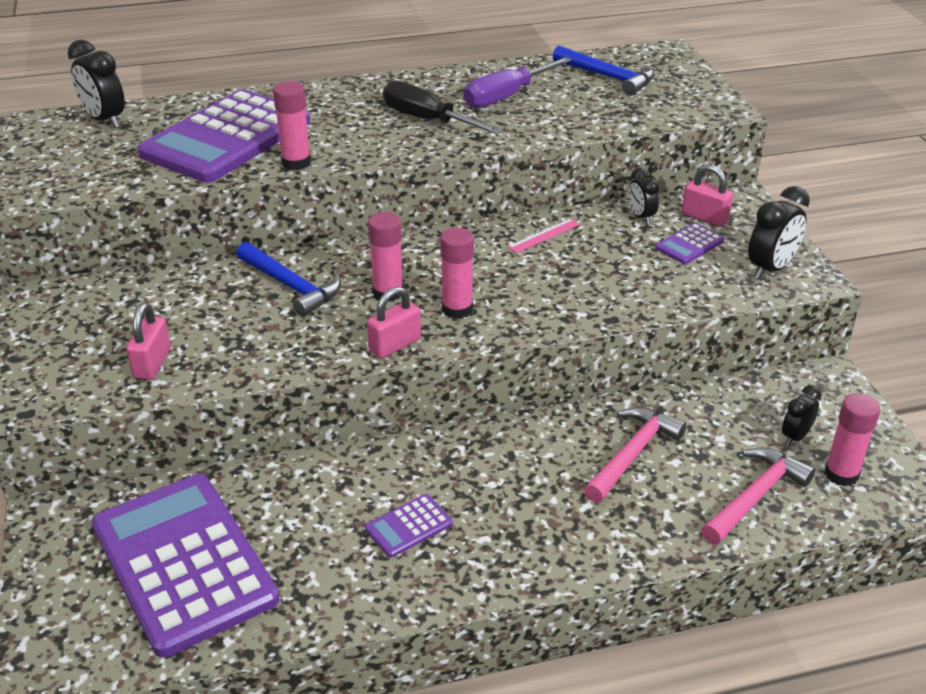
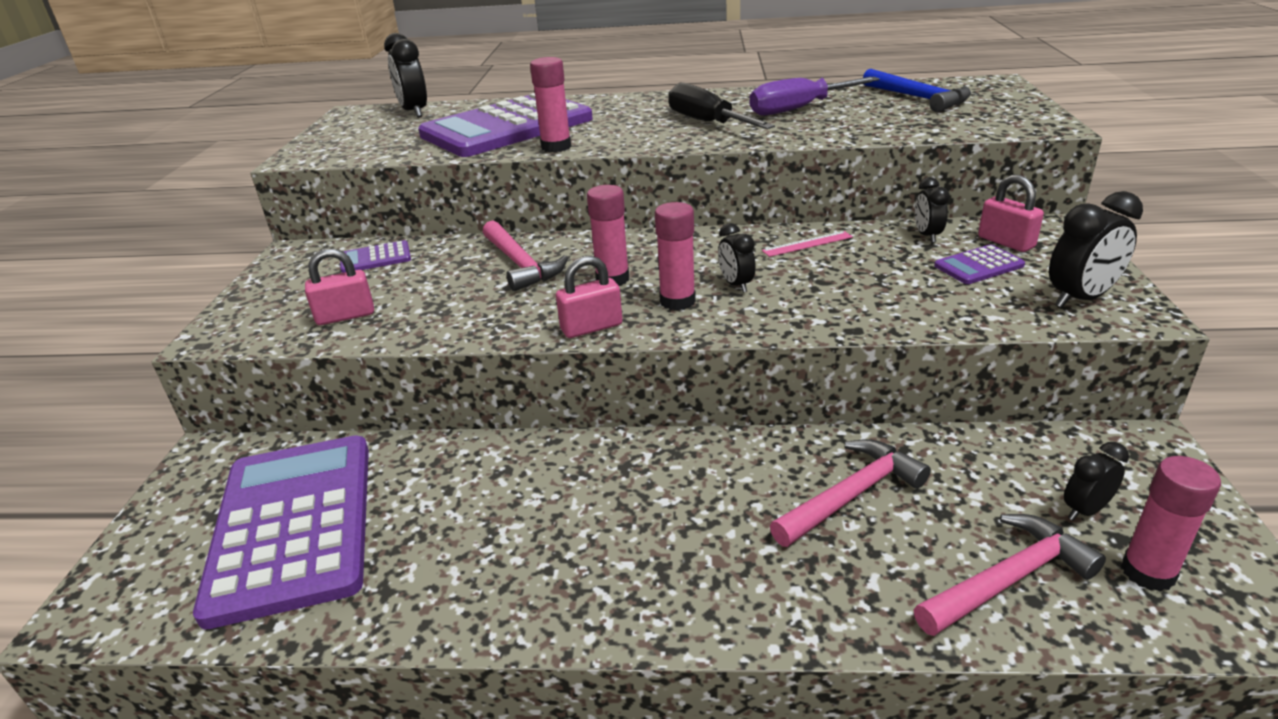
camera: 20 degrees right, 5 degrees down
pink padlock [126,303,171,380] -> pink padlock turned 45 degrees clockwise [305,248,374,325]
blue hammer [236,242,341,317] -> pink hammer [483,221,568,291]
purple calculator [365,494,453,558] -> purple calculator moved to [340,240,411,273]
none -> black clock [718,223,756,293]

